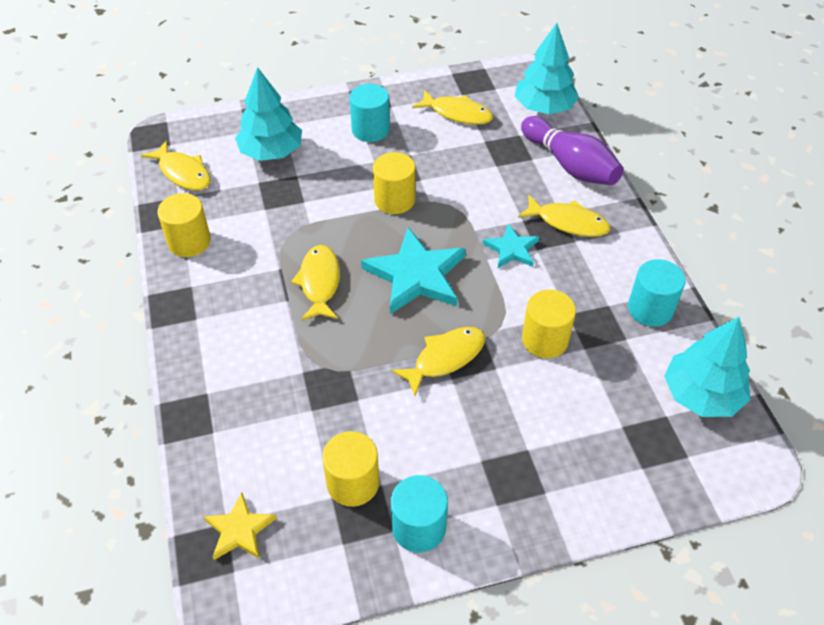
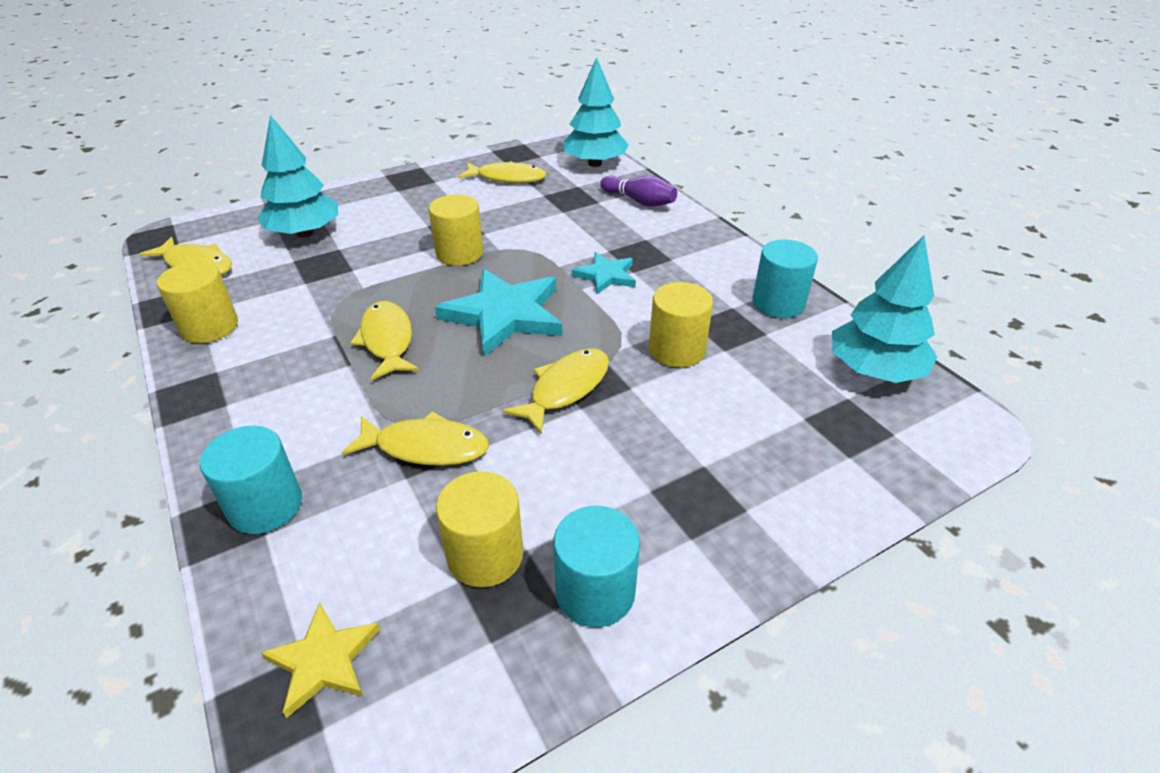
camera: 15 degrees left, 10 degrees down
turquoise cylinder [350,84,390,142] -> turquoise cylinder moved to [200,425,302,534]
yellow fish [518,195,610,237] -> yellow fish moved to [342,411,489,466]
purple bowling pin [521,116,624,185] -> purple bowling pin [600,175,677,207], size x0.63

